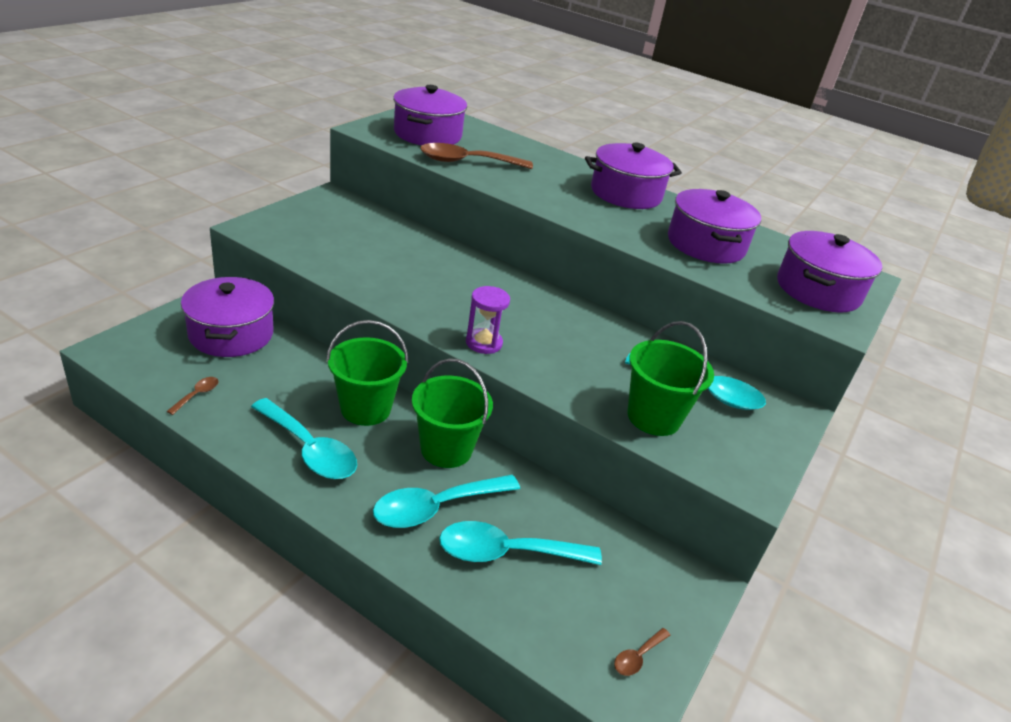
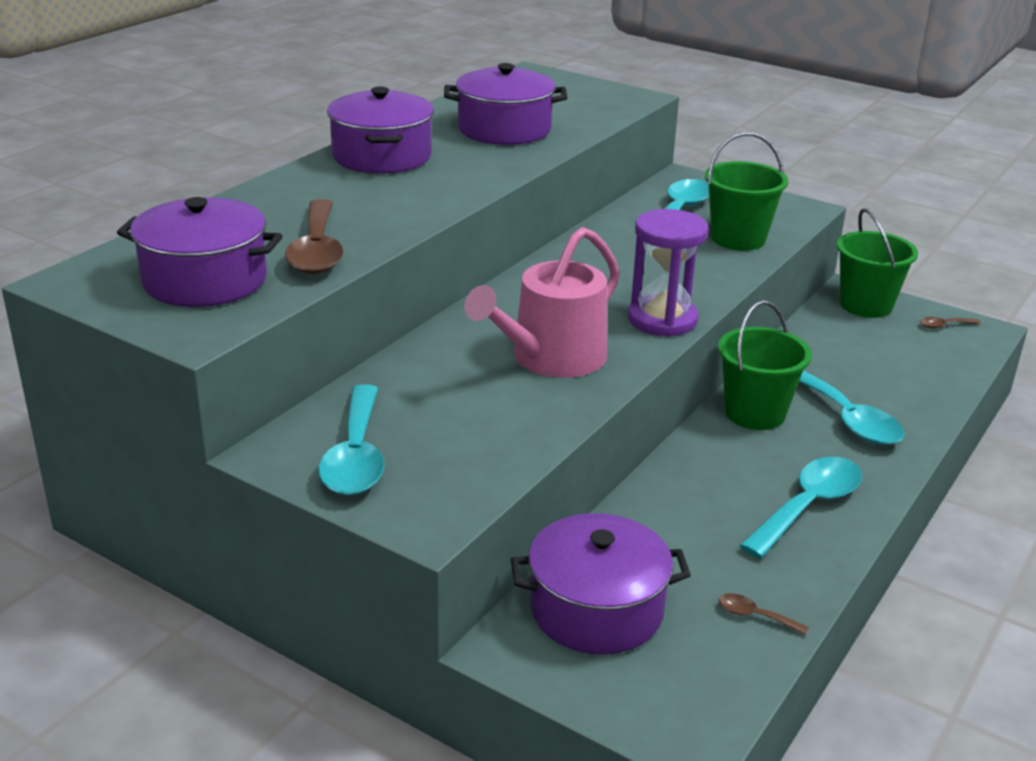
camera: 85 degrees left, 5 degrees down
green bucket [326,320,408,426] -> green bucket moved to [837,209,918,318]
turquoise spoon [439,521,602,565] -> turquoise spoon moved to [319,384,384,495]
purple hourglass [466,286,510,354] -> purple hourglass [628,209,709,337], size x1.54
brown spoon [614,628,670,676] -> brown spoon turned 120 degrees clockwise [920,317,981,328]
purple pot [777,231,882,313] -> none
none -> pink watering can [464,227,620,378]

